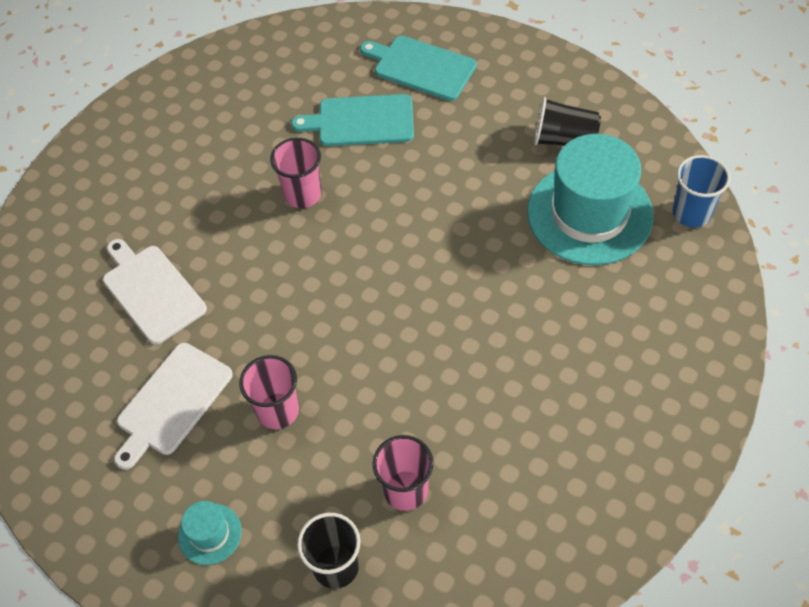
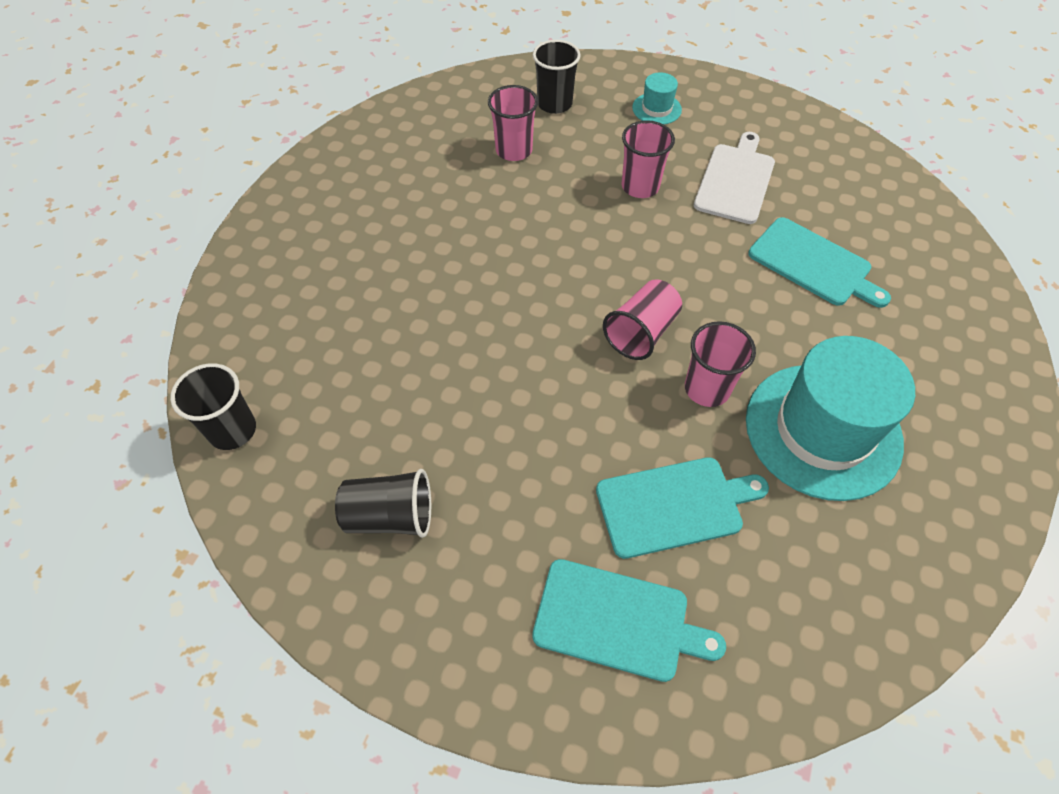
camera: 165 degrees right, 0 degrees up
white cutting board [103,239,207,345] -> turquoise cutting board [748,217,891,308]
turquoise hat [527,134,654,265] -> turquoise hat moved to [746,336,915,501]
blue cup [673,155,730,228] -> black cup [170,363,256,450]
none -> pink cup [603,279,682,360]

